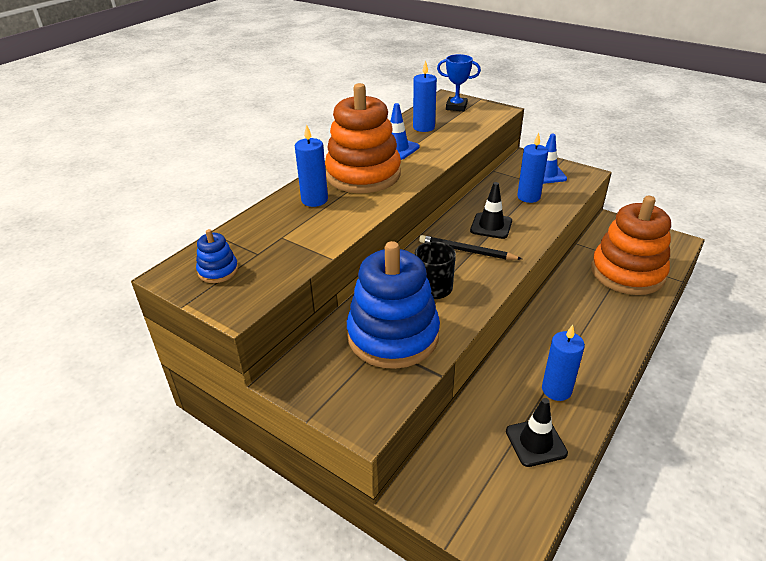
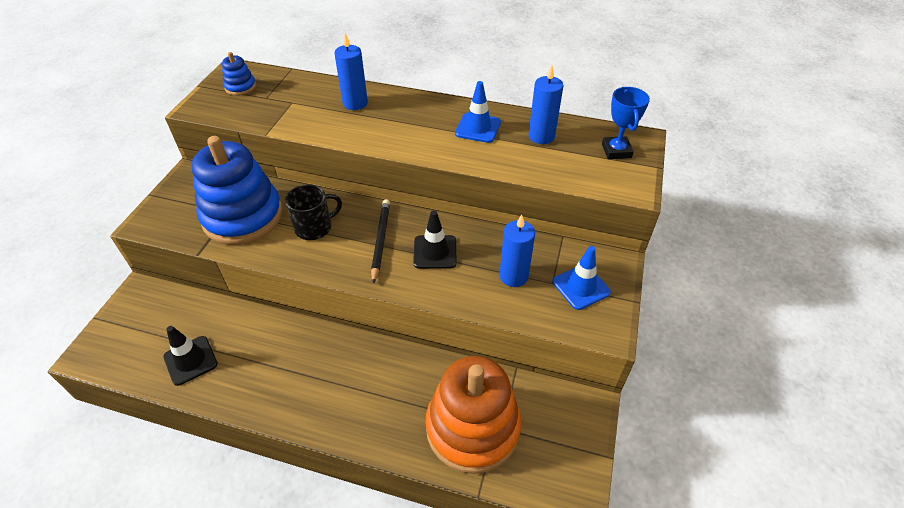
camera: 70 degrees right, 10 degrees up
orange stacking toy [325,83,401,193] -> none
blue candle [542,325,585,401] -> none

